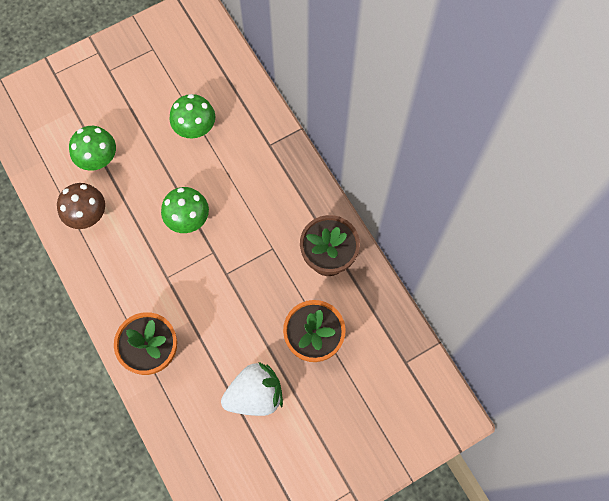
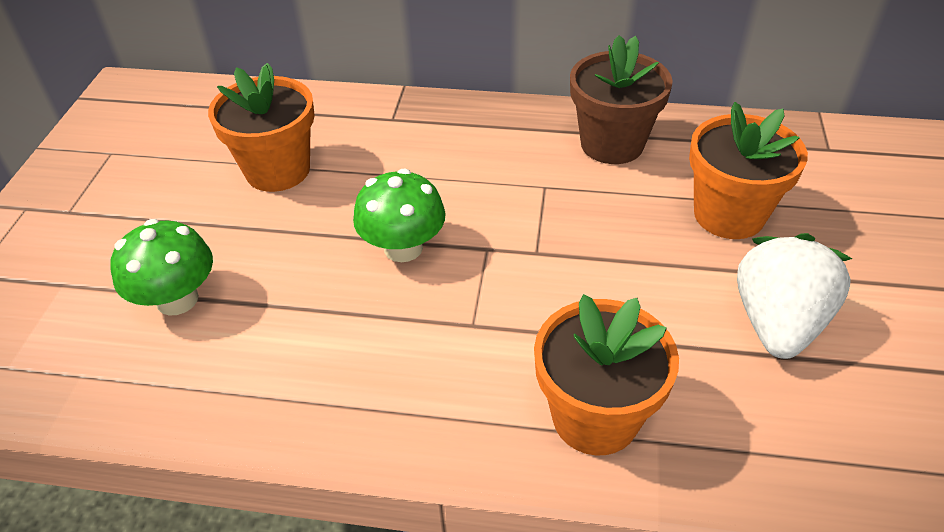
camera: 50 degrees left, 25 degrees down
brown mushroom [57,183,105,229] -> none
green mushroom [169,94,215,139] -> orange flower pot [208,63,315,192]

